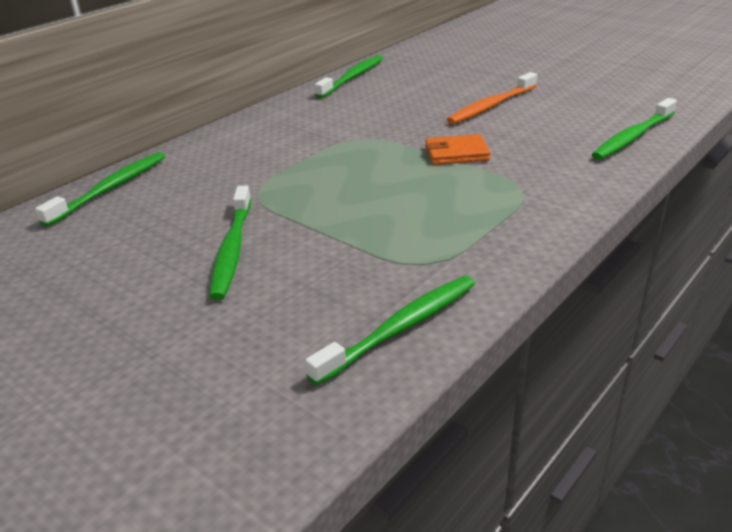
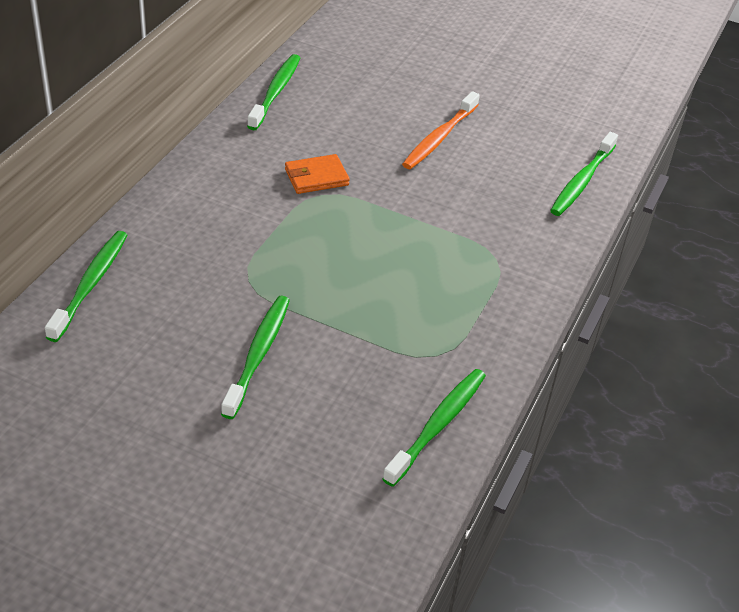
camera: 20 degrees left, 10 degrees up
green toothbrush [209,185,251,300] -> green toothbrush turned 150 degrees counterclockwise [221,296,290,419]
orange wallet [425,134,490,165] -> orange wallet moved to [285,154,350,194]

